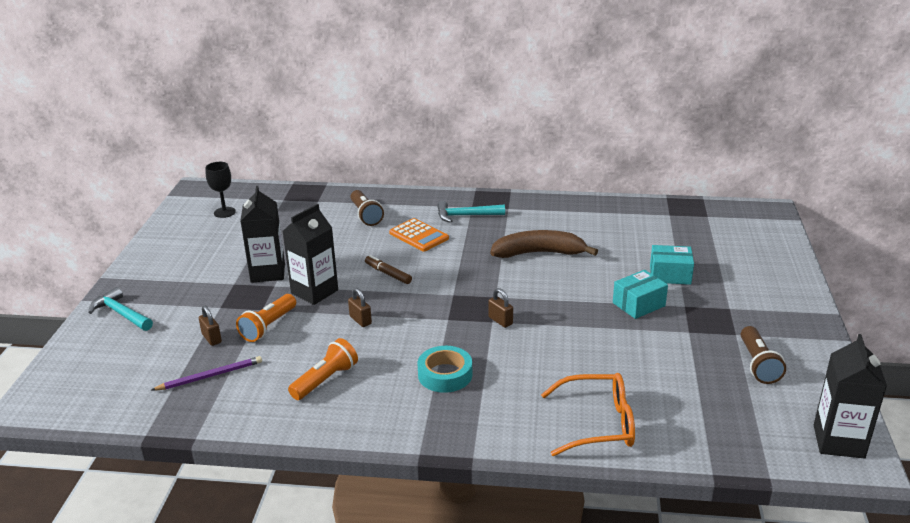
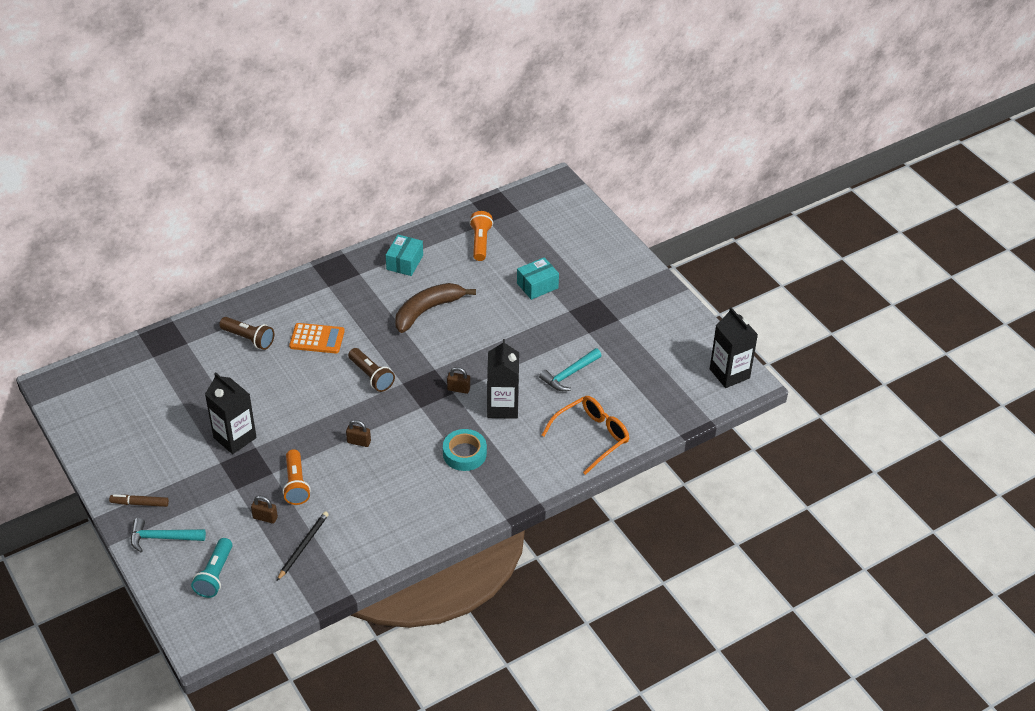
camera: 40 degrees left, 15 degrees up
purple pencil [151,356,262,390] -> black pencil [277,511,329,581]
black goblet [206,162,236,218] -> none
black carton [283,204,338,305] -> black carton moved to [487,339,519,419]
orange flashlight [288,338,358,400] -> orange flashlight moved to [469,211,493,261]
brown marker [365,255,412,284] -> brown marker moved to [109,494,169,507]
turquoise hammer [437,201,505,223] -> turquoise hammer moved to [539,348,602,391]
turquoise box [613,270,668,319] -> turquoise box moved to [386,235,423,276]
brown flashlight [741,326,786,384] -> brown flashlight moved to [348,348,395,392]
none -> turquoise flashlight [191,538,233,598]

